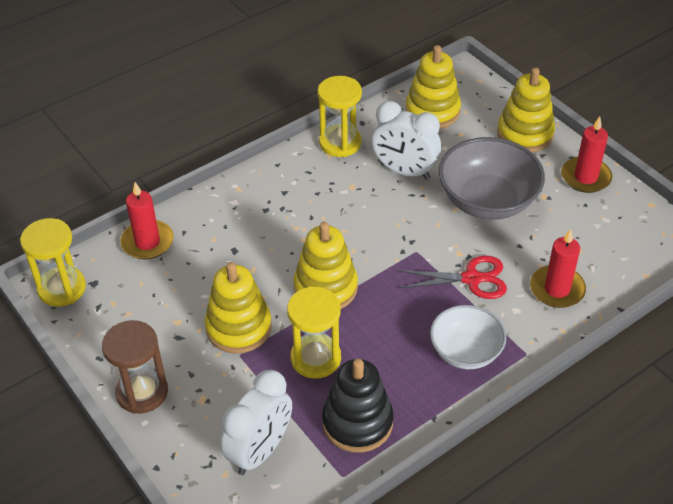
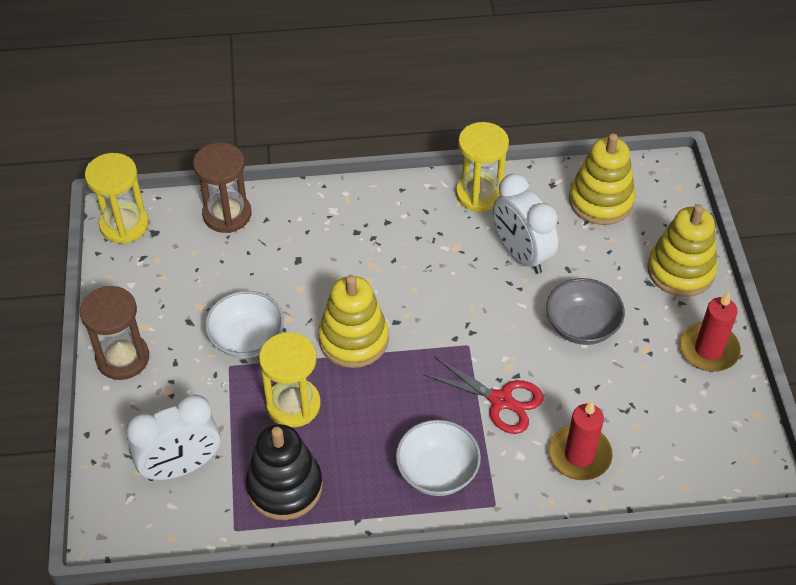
camera: 30 degrees right, 5 degrees up
red candle [120,182,174,259] -> brown hourglass [193,142,251,233]
yellow stacking toy [205,262,272,354] -> white bowl [205,291,284,358]
grey bowl [439,137,545,220] -> grey bowl [546,278,625,345], size x0.64

